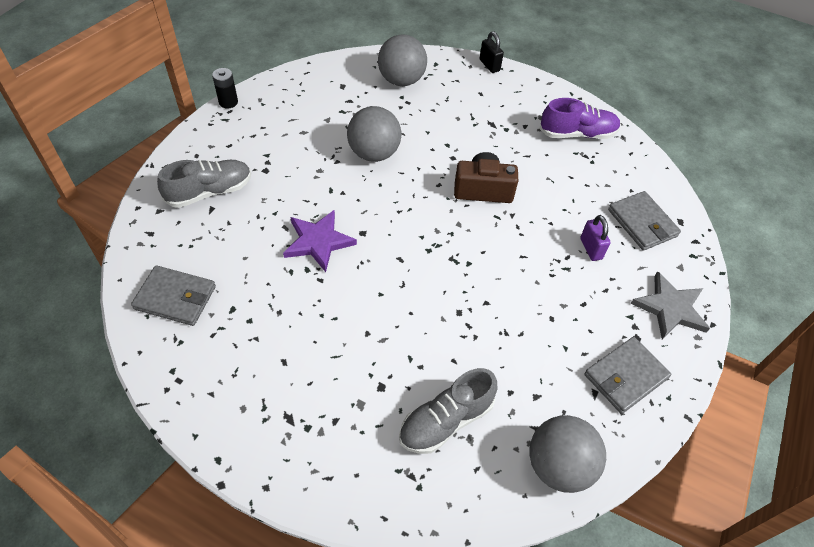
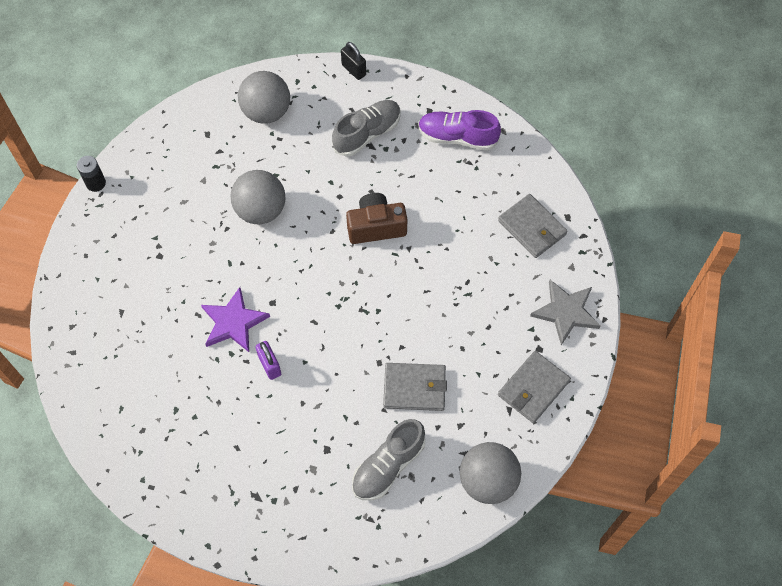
camera: 10 degrees left, 10 degrees up
grey wallet [131,265,216,326] -> grey wallet moved to [383,363,447,411]
grey shoe [157,160,251,208] -> grey shoe moved to [332,100,401,157]
purple shoe [539,98,621,139] -> purple shoe turned 150 degrees counterclockwise [418,110,501,151]
purple padlock [580,215,611,261] -> purple padlock moved to [255,341,281,380]

